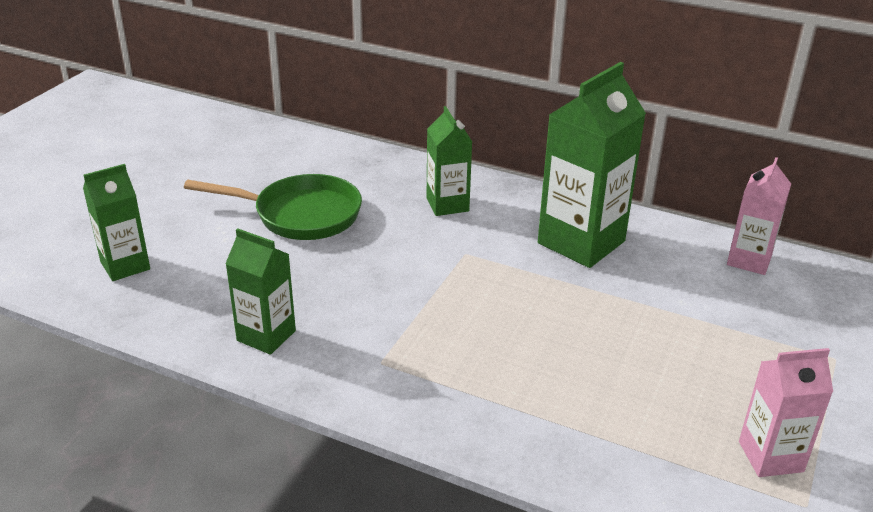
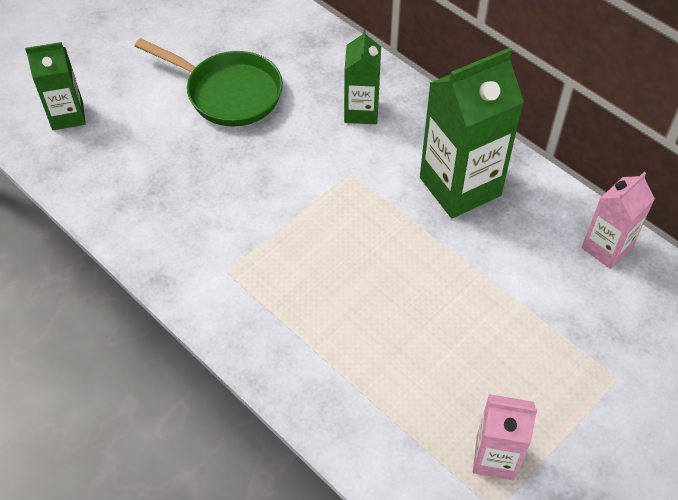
camera: 20 degrees right, 20 degrees up
green carton [225,228,296,355] -> none

